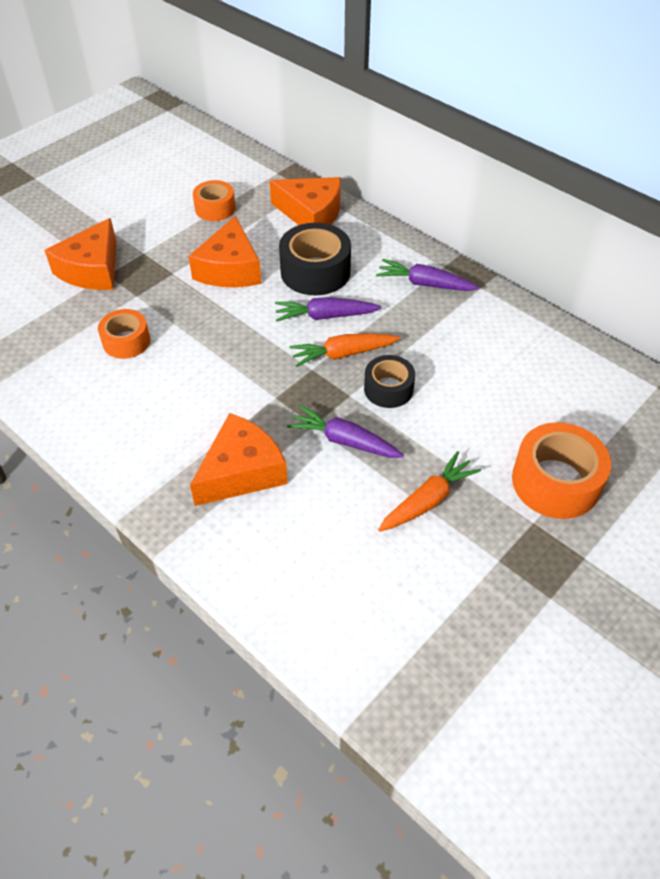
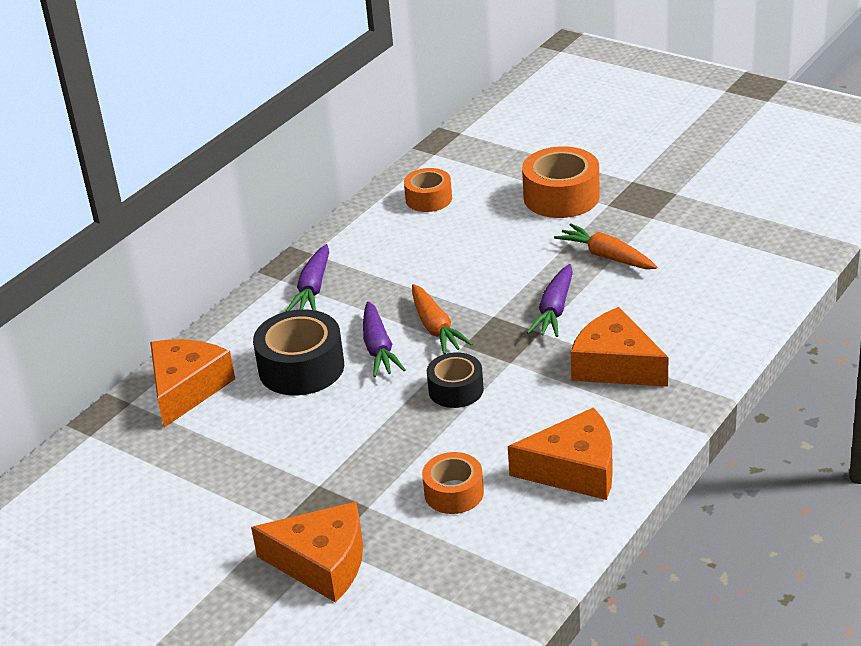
camera: 95 degrees left, 15 degrees down
orange cheese [188,216,262,288] -> orange cheese moved to [508,407,613,500]
orange tape [193,180,236,221] -> orange tape moved to [404,168,452,212]
black tape [364,355,415,408] -> black tape moved to [427,352,484,408]

